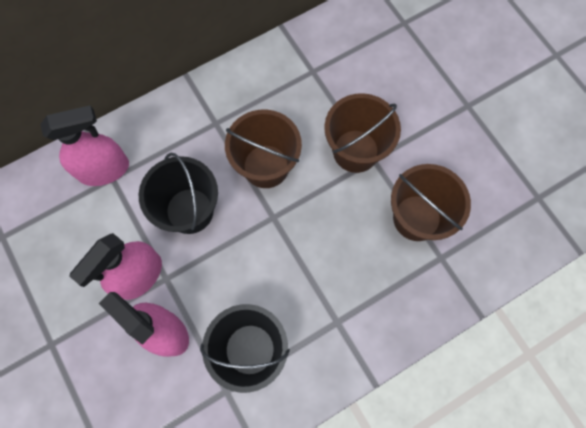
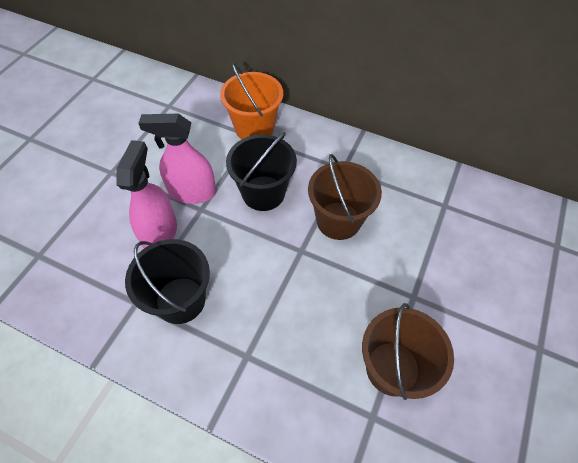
camera: 55 degrees right, 15 degrees down
pink spray bottle [40,105,129,186] -> orange bucket [220,63,283,139]
brown bucket [324,93,401,173] -> none

